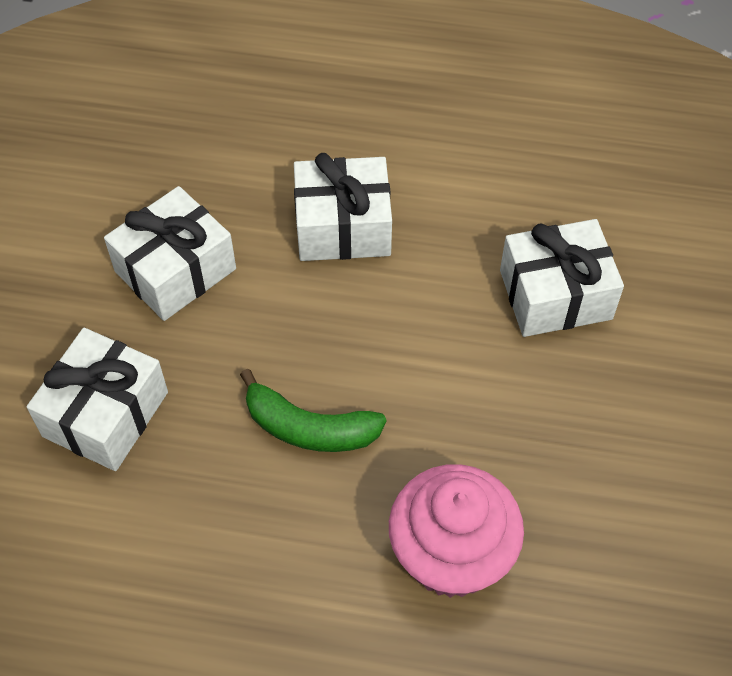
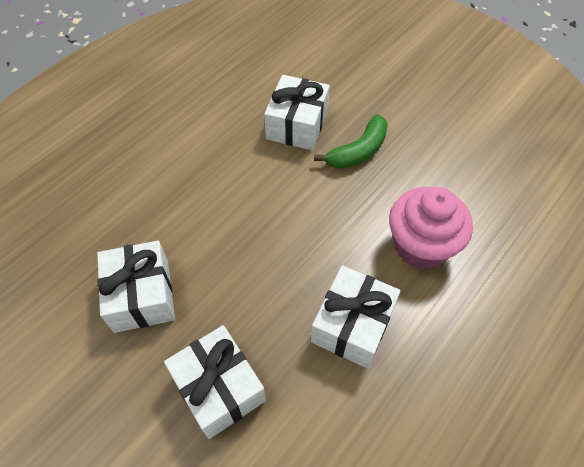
camera: 60 degrees left, 0 degrees up
green banana [240,369,387,452] -> green banana moved to [314,114,388,168]
white gift [294,153,392,261] -> white gift moved to [311,266,401,368]

